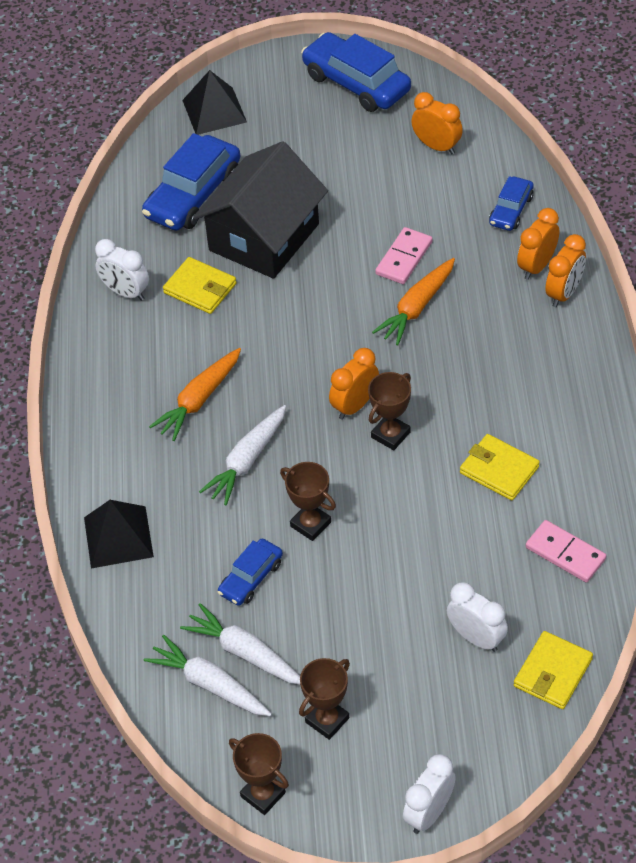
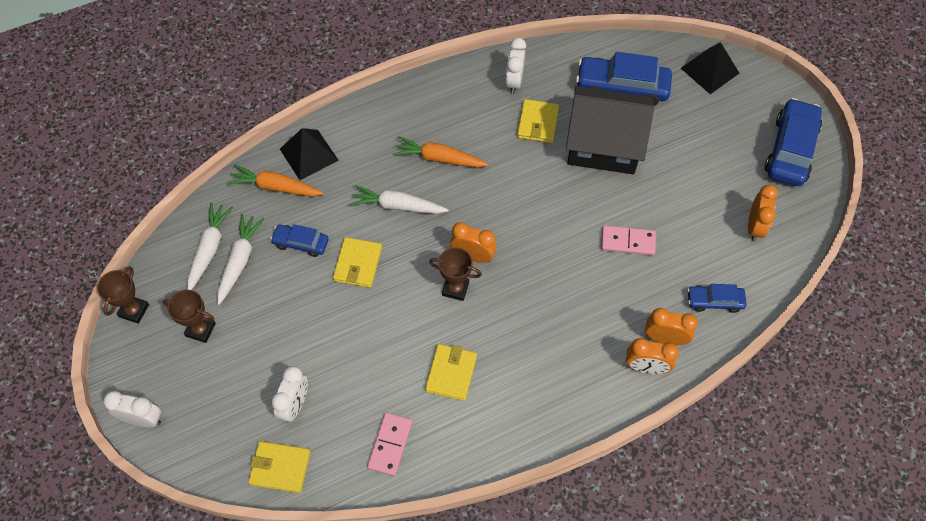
camera: 65 degrees right, 10 degrees up
brown trophy [280,462,336,541] -> yellow wallet [333,237,382,288]
orange carrot [372,258,455,346] -> orange carrot moved to [227,164,324,196]

